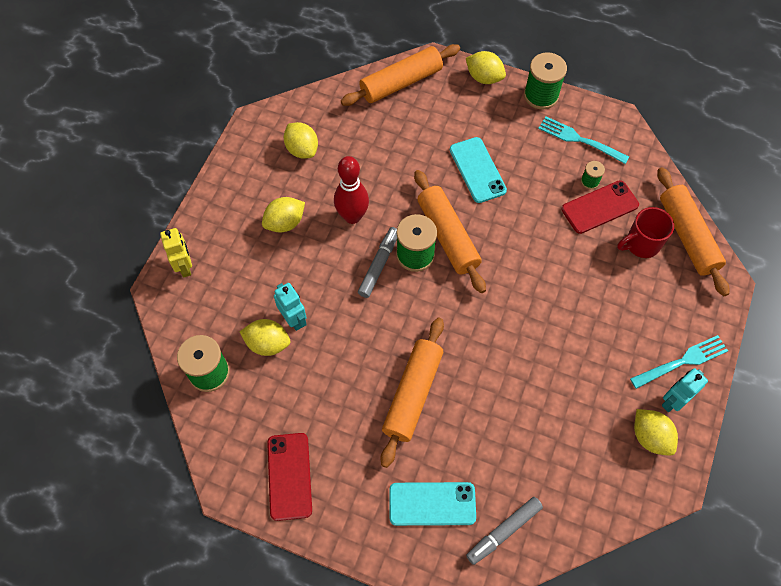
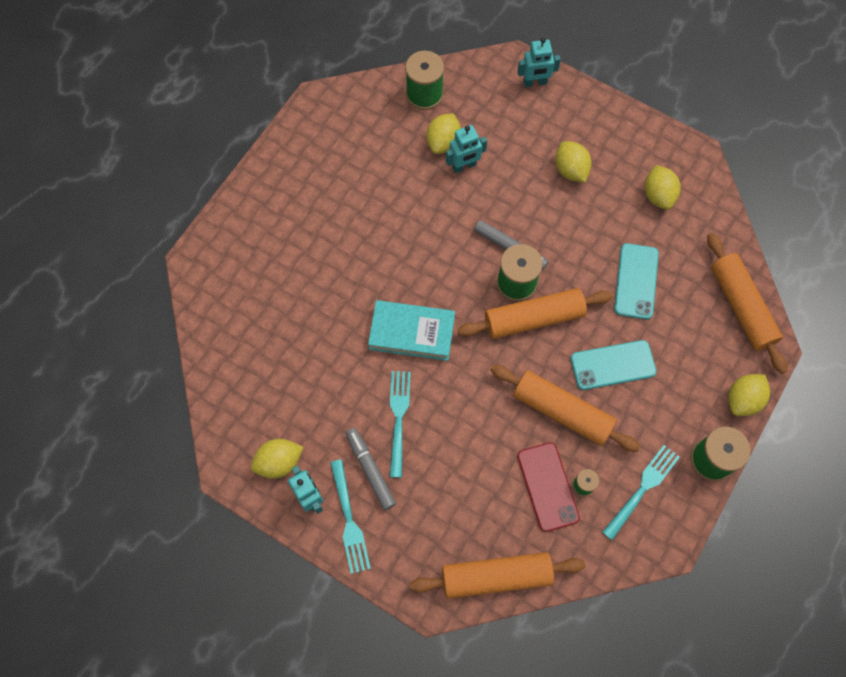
camera: 100 degrees right, 5 degrees up
yellow robot [160,228,192,278] -> turquoise robot [517,38,561,87]
red phone [267,433,312,521] -> none
yellow lemon [283,122,318,158] -> yellow lemon turned 75 degrees counterclockwise [645,165,681,210]
red bowling pin [334,156,369,224] -> none
orange rolling pin [381,318,444,468] -> orange rolling pin moved to [491,365,641,452]
turquoise phone [389,482,476,526] -> turquoise phone moved to [614,243,659,319]
grey marker [466,497,543,565] -> grey marker moved to [346,428,396,510]
red mug [617,207,674,258] -> none
none -> turquoise book [368,300,455,361]
none -> turquoise fork [390,371,411,478]

